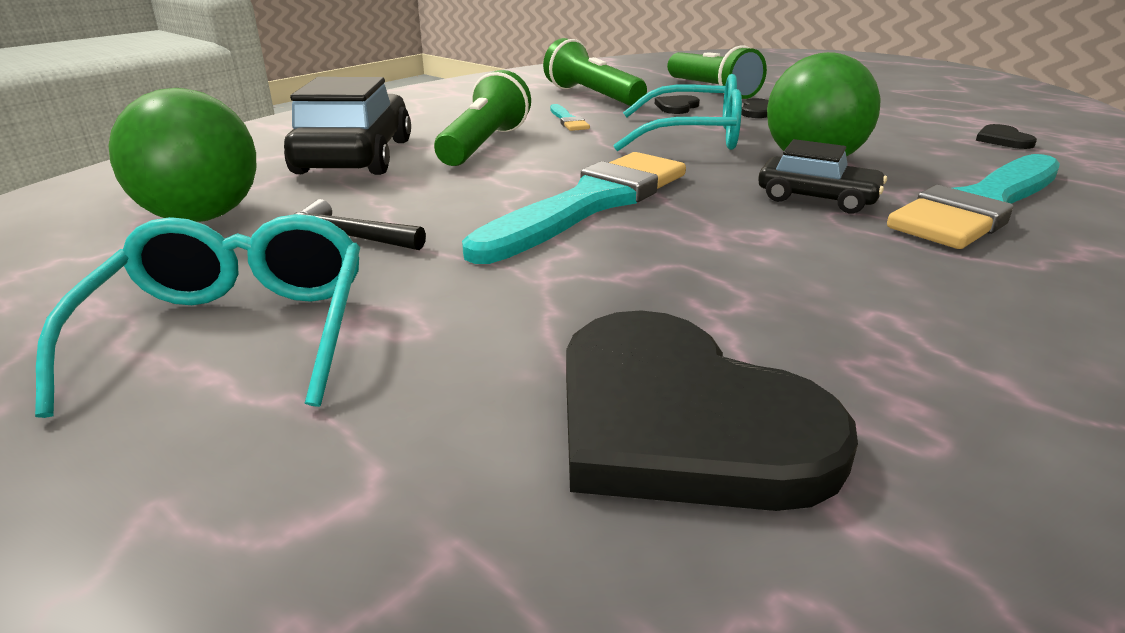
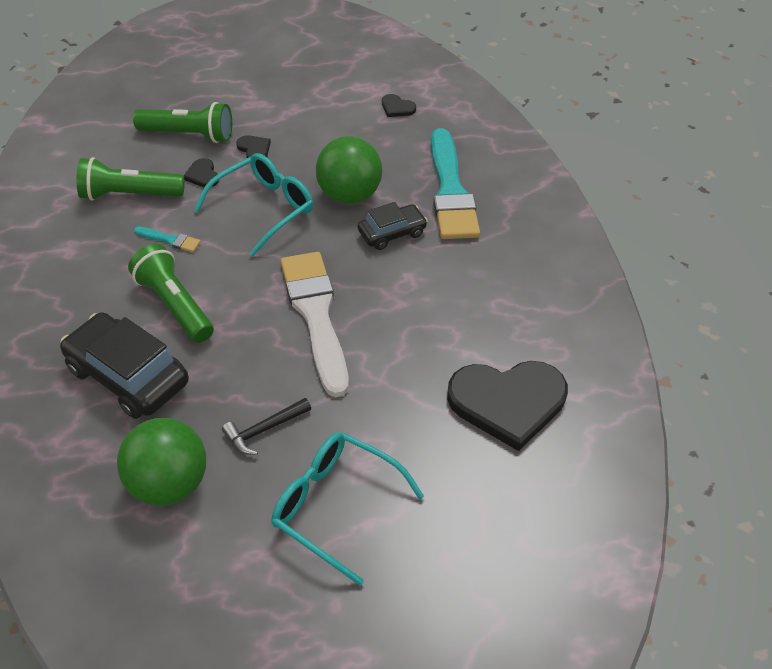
camera: 55 degrees left, 20 degrees up
turquoise brush [462,152,686,264] -> white brush [281,252,349,397]

